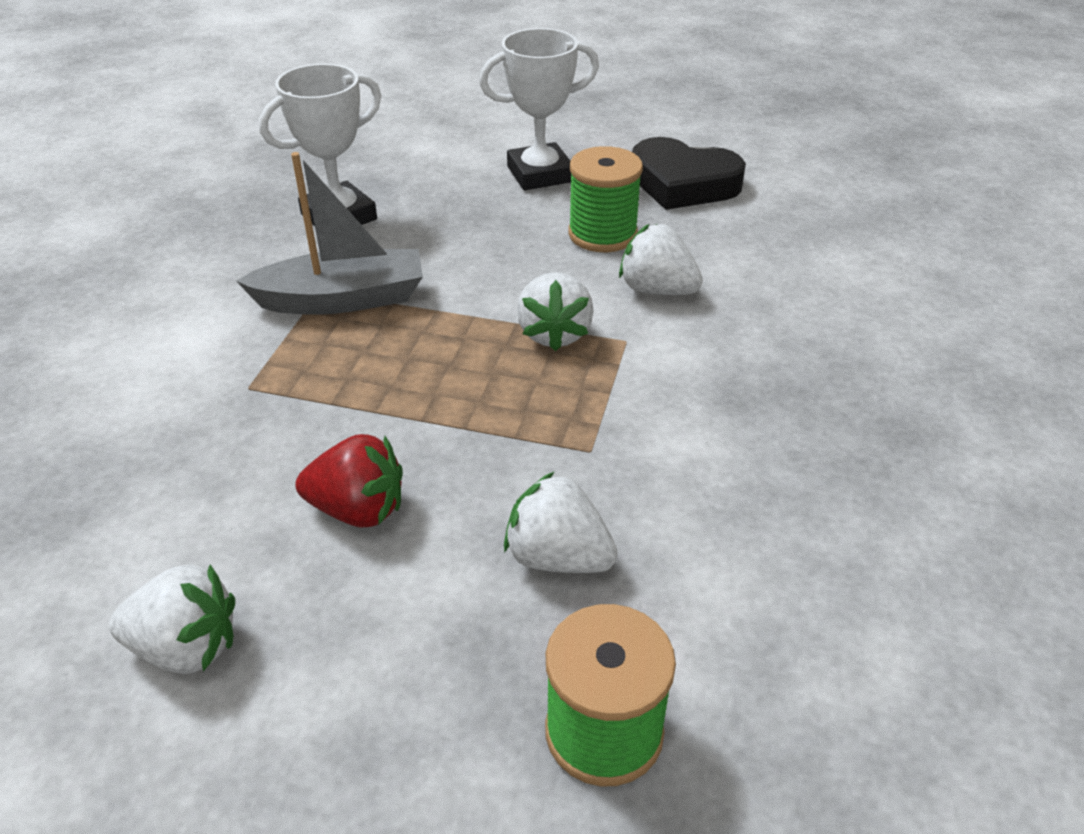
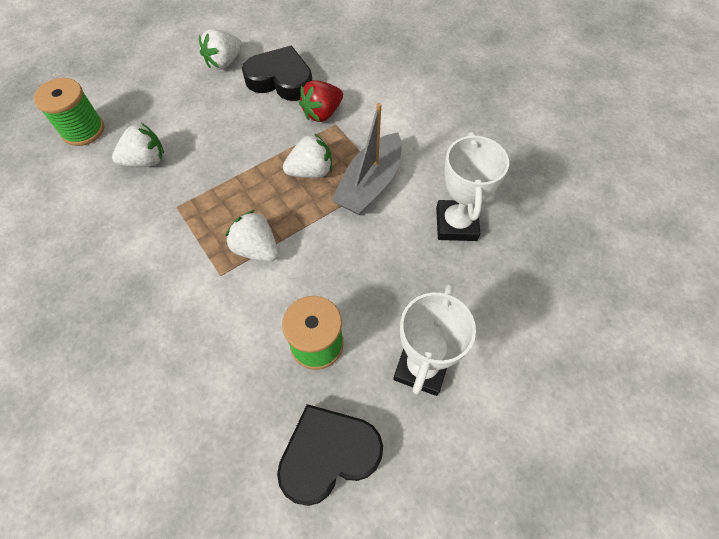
camera: 130 degrees right, 20 degrees up
red strawberry [295,434,403,528] -> red strawberry moved to [299,80,343,122]
white strawberry [619,224,703,295] -> white strawberry moved to [283,133,332,178]
none -> black heart [242,46,312,101]

